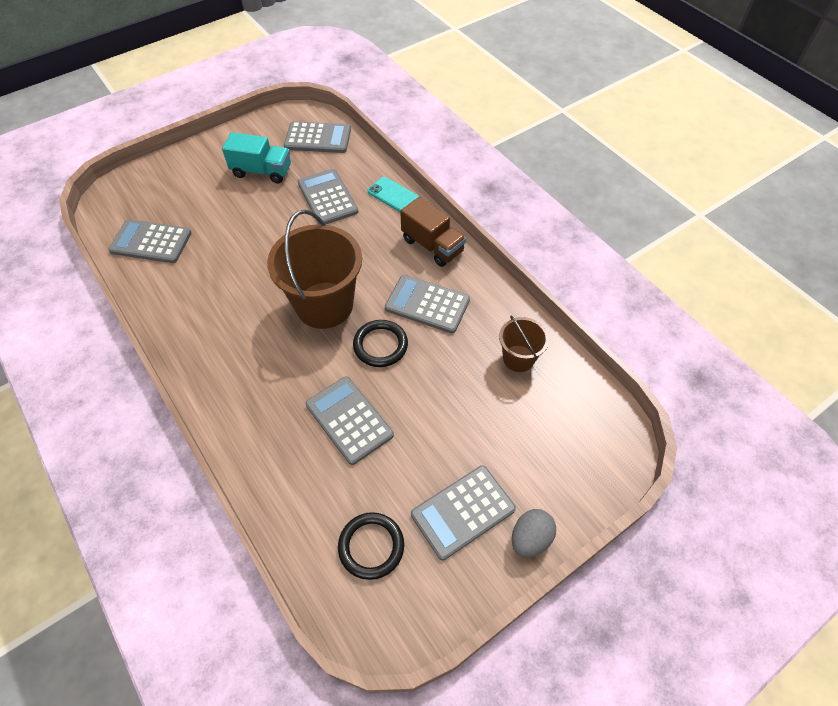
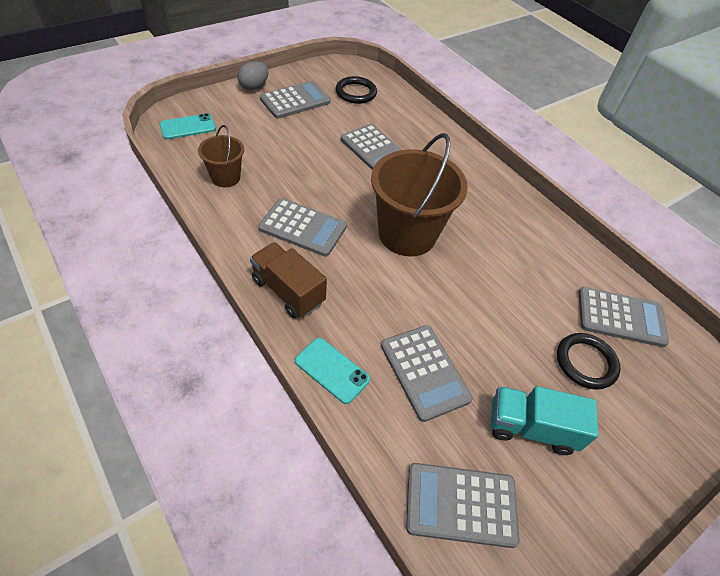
camera: 175 degrees right, 5 degrees down
black ring [353,320,408,367] -> black ring moved to [557,333,620,390]
none -> turquoise phone [159,113,216,139]

